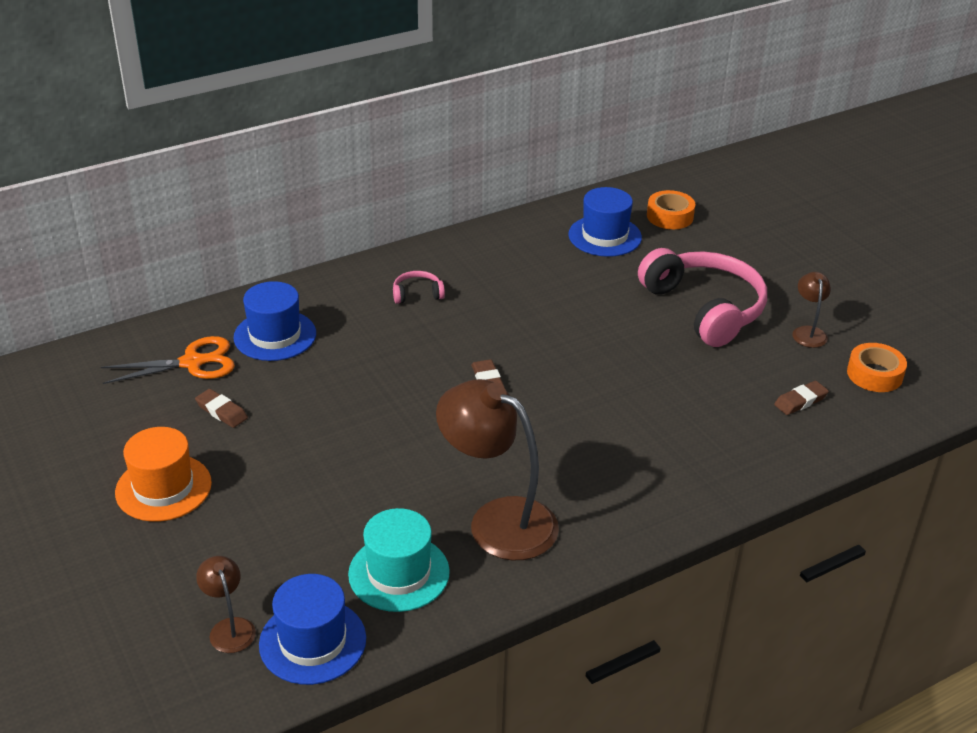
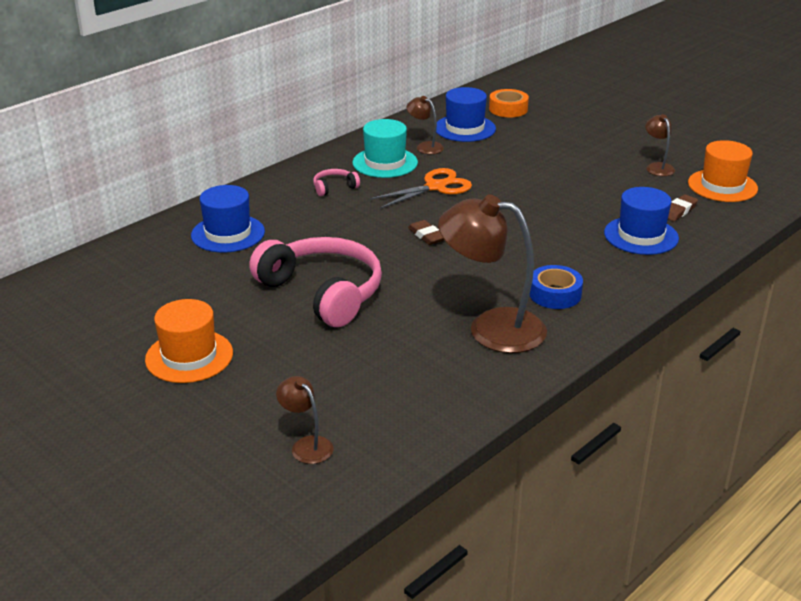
camera: 15 degrees left, 5 degrees down
orange scissors [101,336,235,384] -> orange scissors moved to [370,168,472,209]
brown eraser [195,389,248,428] -> none
blue hat [259,574,366,685] -> blue hat moved to [604,187,679,255]
turquoise hat [348,508,450,612] -> turquoise hat moved to [353,119,418,178]
pink headphones [638,248,767,347] -> pink headphones moved to [249,237,382,327]
orange tape [847,343,907,392] -> orange hat [688,140,758,202]
none -> brown lamp [407,96,444,154]
none -> blue tape [529,265,583,309]

